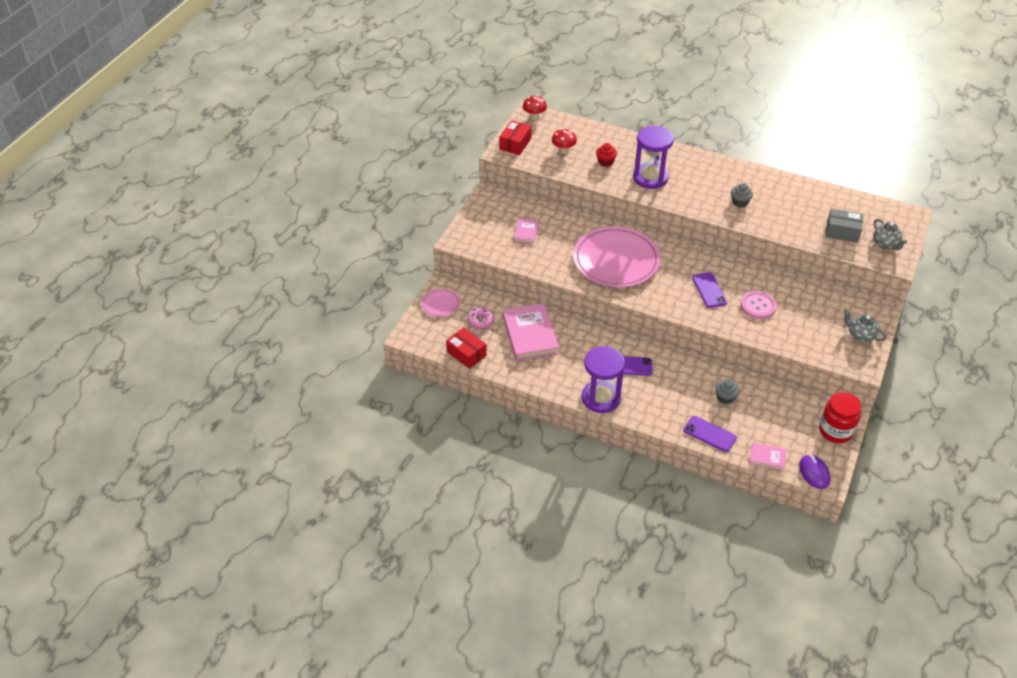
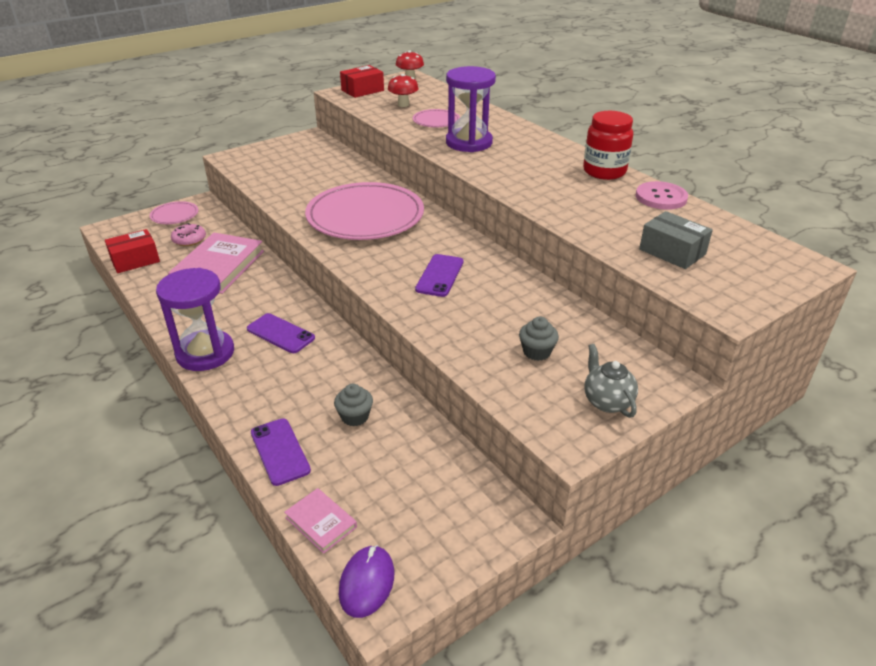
camera: 30 degrees right, 10 degrees down
red box [446,327,487,369] -> red box turned 75 degrees clockwise [105,229,160,273]
pink book [514,219,539,243] -> none
red cupcake [596,143,617,167] -> pink plate [413,109,460,127]
grey cupcake [731,183,753,207] -> grey cupcake moved to [519,317,559,361]
pink button [741,291,777,319] -> pink button moved to [636,181,688,210]
red jar [819,392,861,443] -> red jar moved to [583,111,633,180]
grey teapot [873,219,907,250] -> none

